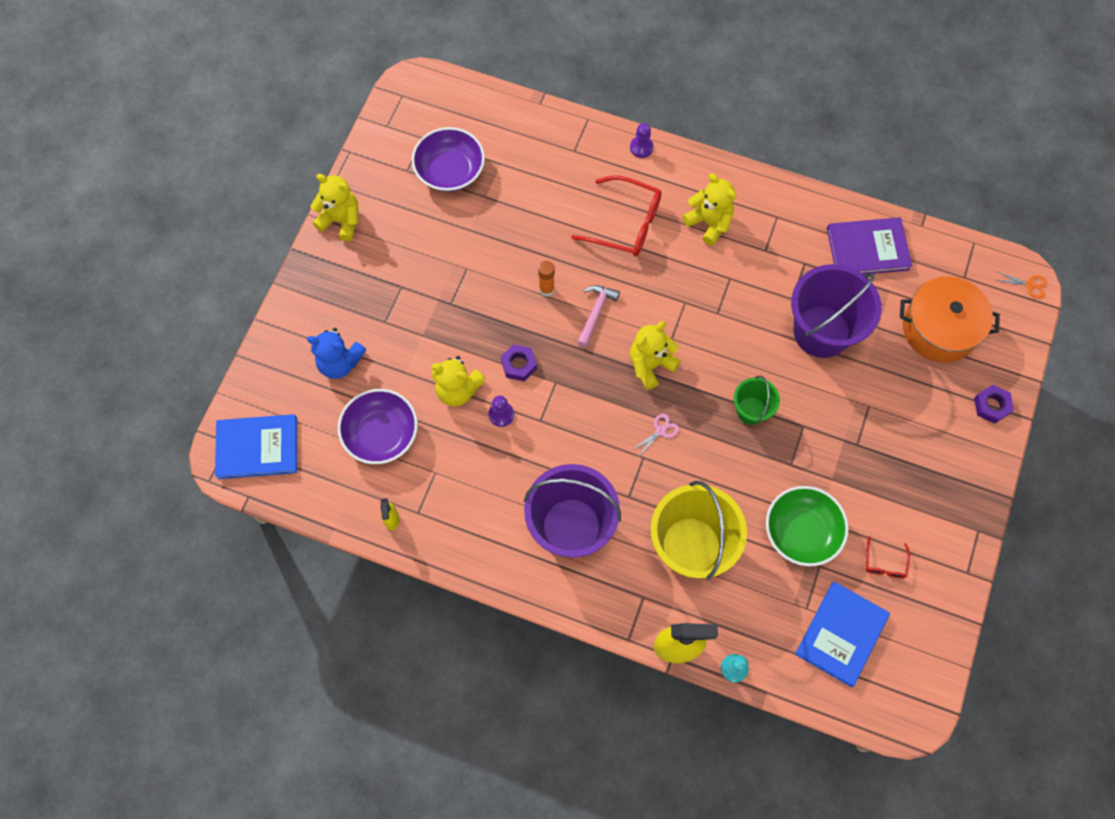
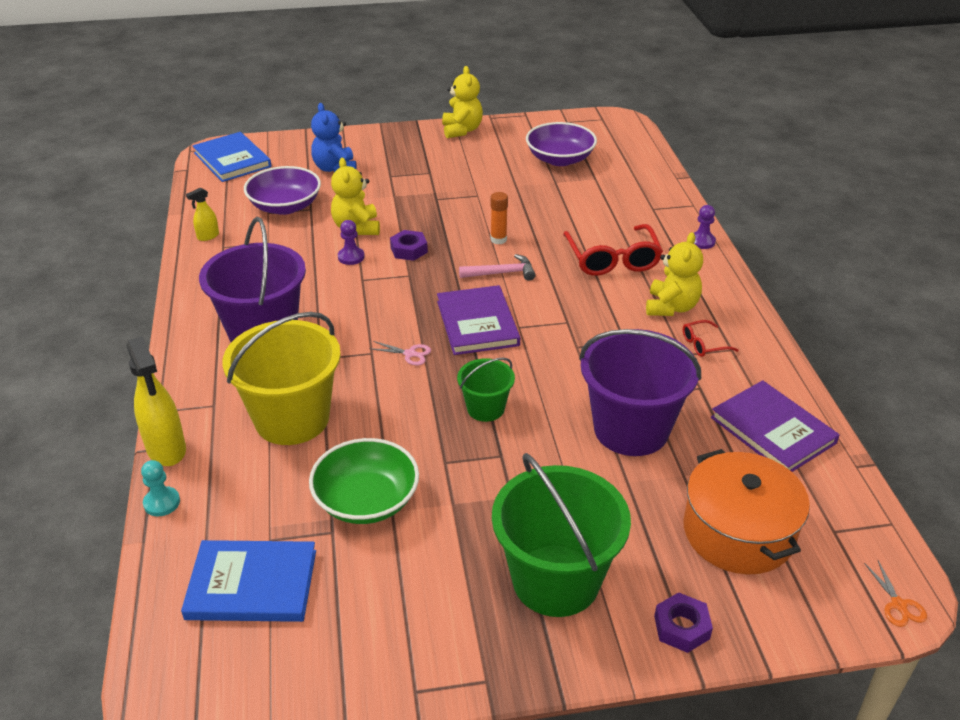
camera: 60 degrees right, 30 degrees down
yellow teddy bear [630,321,680,390] -> purple book [437,285,520,355]
red glasses [866,536,910,579] -> red glasses moved to [683,320,739,357]
none -> green bucket [492,453,631,617]

